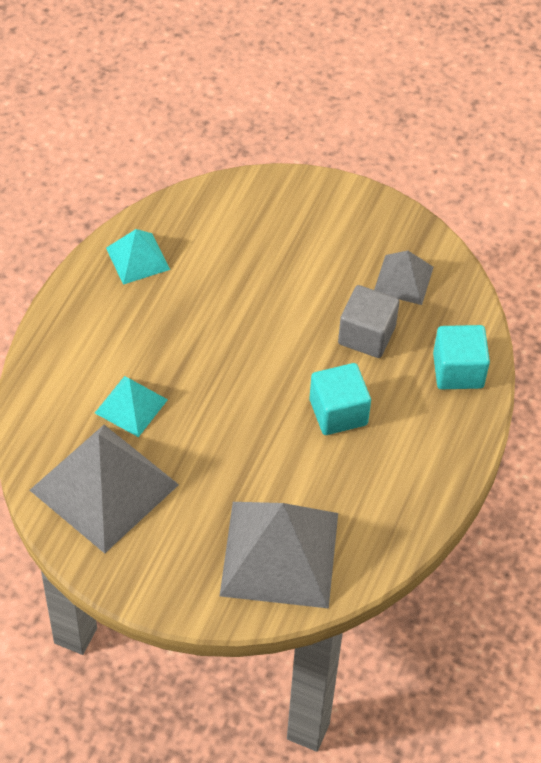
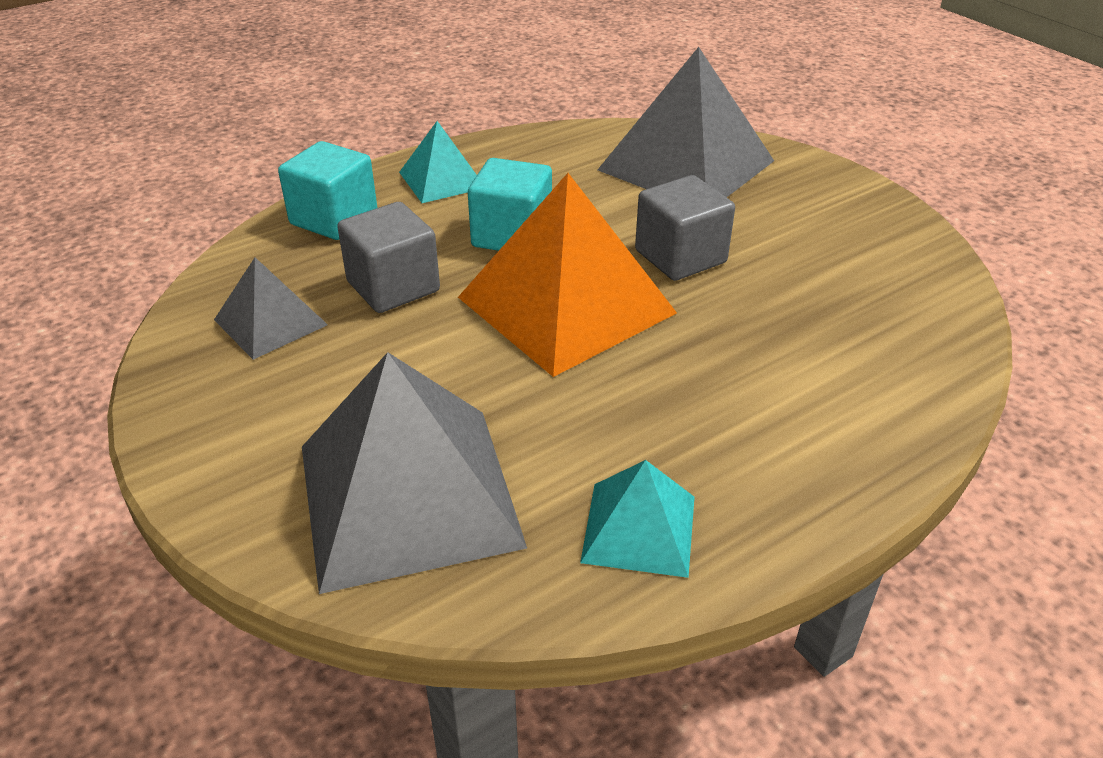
camera: 145 degrees left, 15 degrees down
grey pyramid [30,425,179,553] -> grey pyramid moved to [302,352,527,594]
turquoise pyramid [95,376,168,437] -> turquoise pyramid moved to [399,121,477,203]
none -> orange pyramid [458,173,677,377]
none -> grey cube [635,175,735,281]

